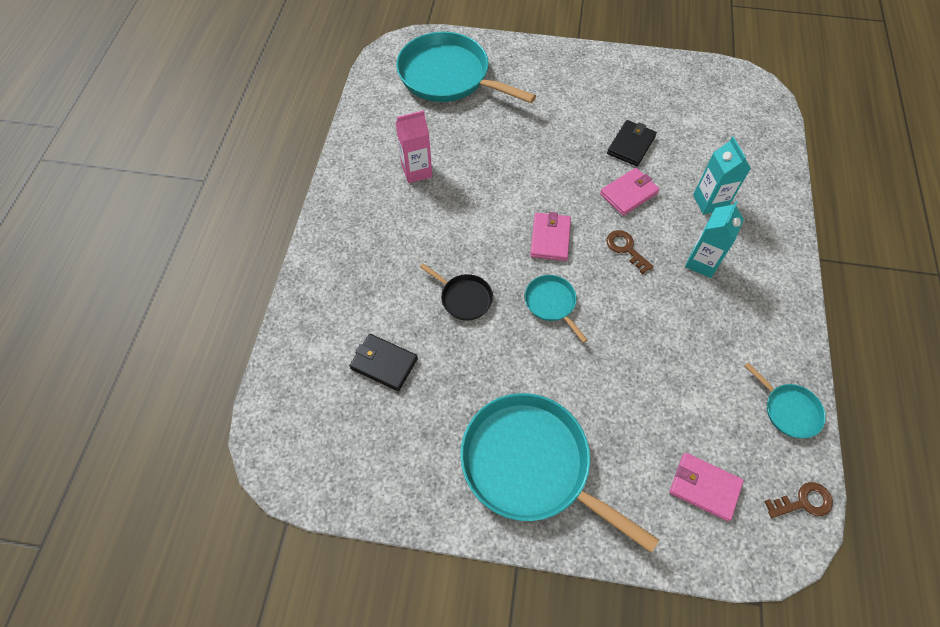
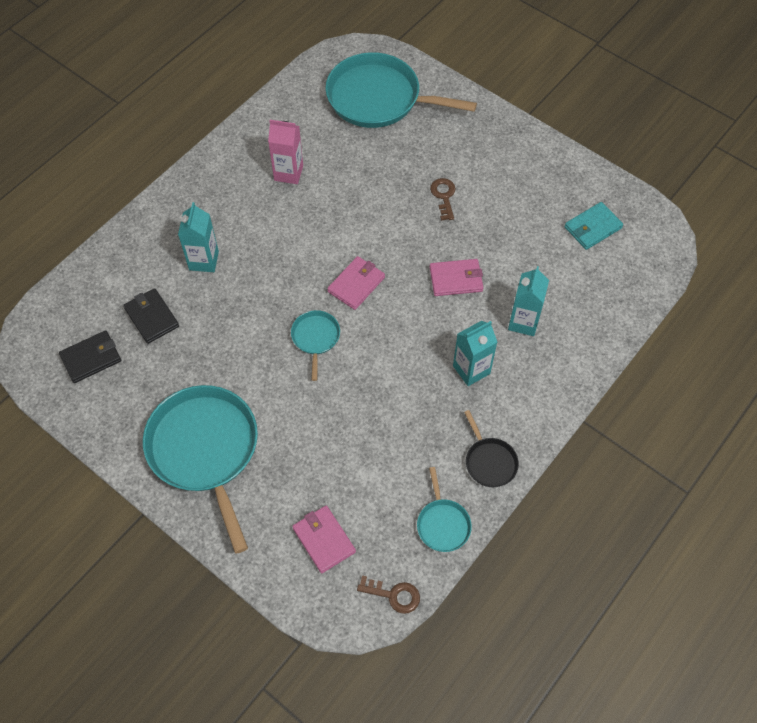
camera: 30 degrees right, 0 degrees up
turquoise pan [396,32,536,103] -> turquoise pan turned 45 degrees counterclockwise [325,52,477,128]
black pan [420,263,493,321] -> black pan moved to [464,410,519,487]
brown key [606,230,654,274] -> brown key moved to [430,178,456,221]
black wallet [607,120,657,166] -> black wallet moved to [59,330,121,383]
none -> turquoise carton [178,202,219,272]
none -> turquoise wallet [564,202,623,250]

